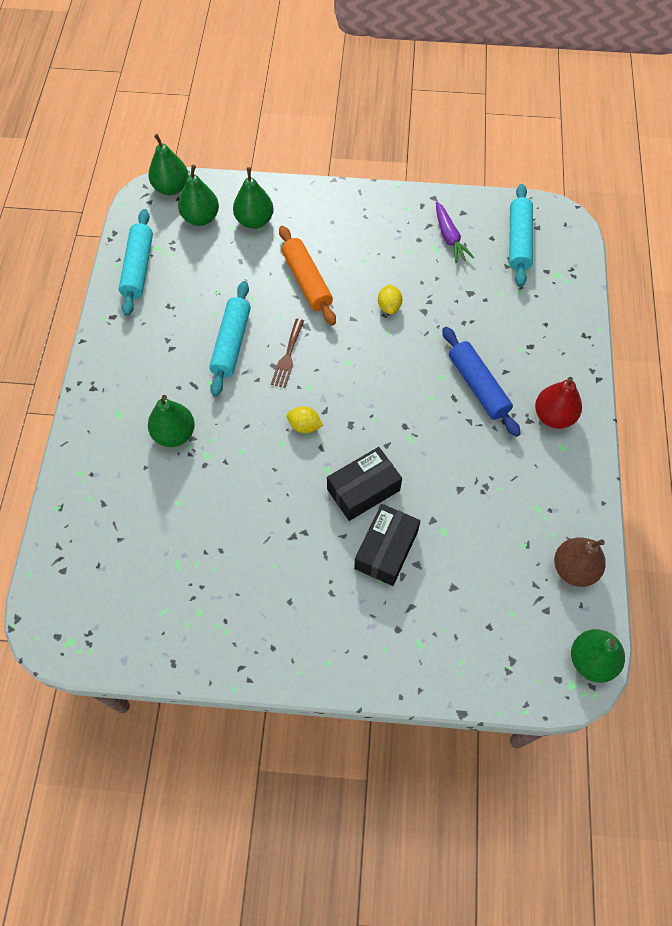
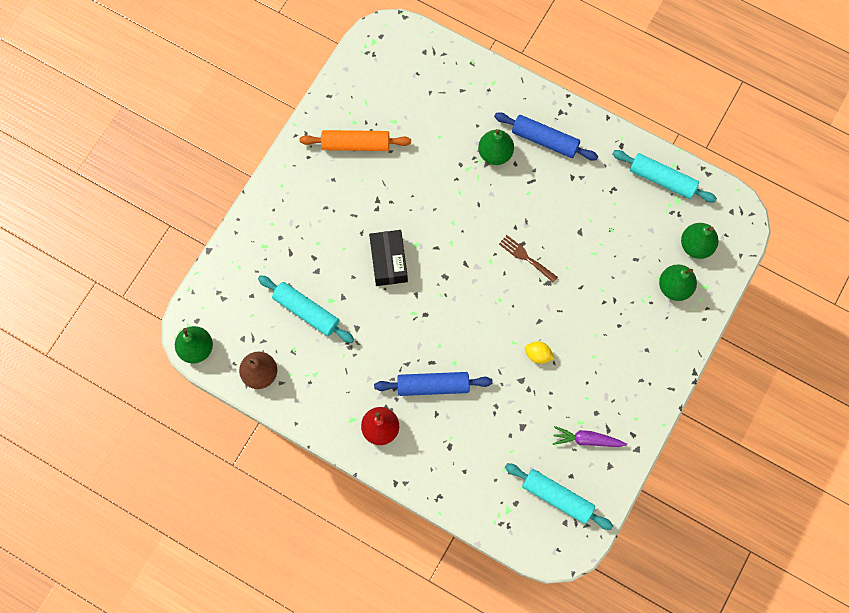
camera: 115 degrees right, 10 degrees up
green pear [148,134,189,195] -> none
turquoise rolling pin [209,281,251,397] -> turquoise rolling pin moved to [258,275,354,343]
orange rolling pin [279,226,336,326] -> orange rolling pin moved to [300,130,411,151]
yellow lemon [287,406,323,433] -> none
black box [354,504,421,586] -> none
none -> blue rolling pin [494,113,598,161]

